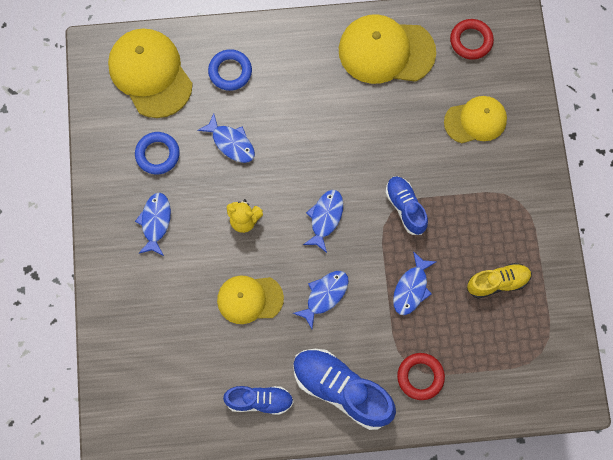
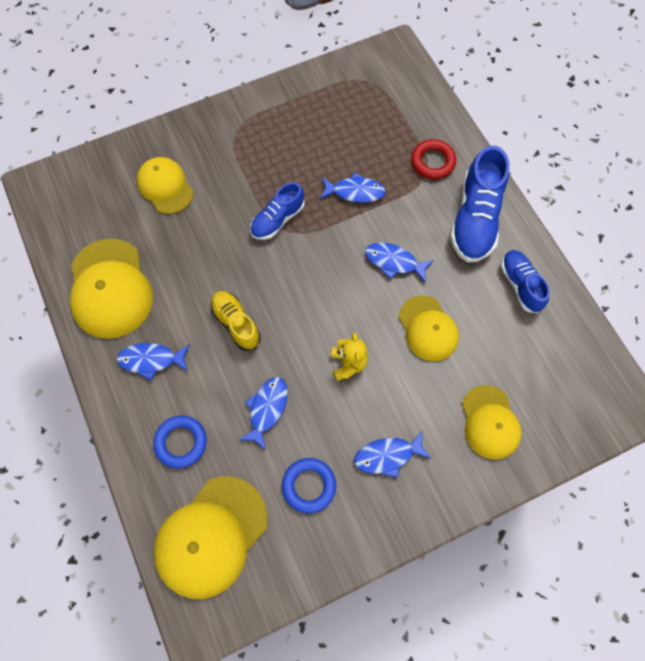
camera: 110 degrees left, 5 degrees down
blue fish [303,190,343,253] -> blue fish moved to [117,343,190,380]
red ring [450,19,494,60] -> none
yellow shoe [467,263,532,299] -> yellow shoe moved to [211,291,261,351]
none -> yellow cap [462,385,522,460]

